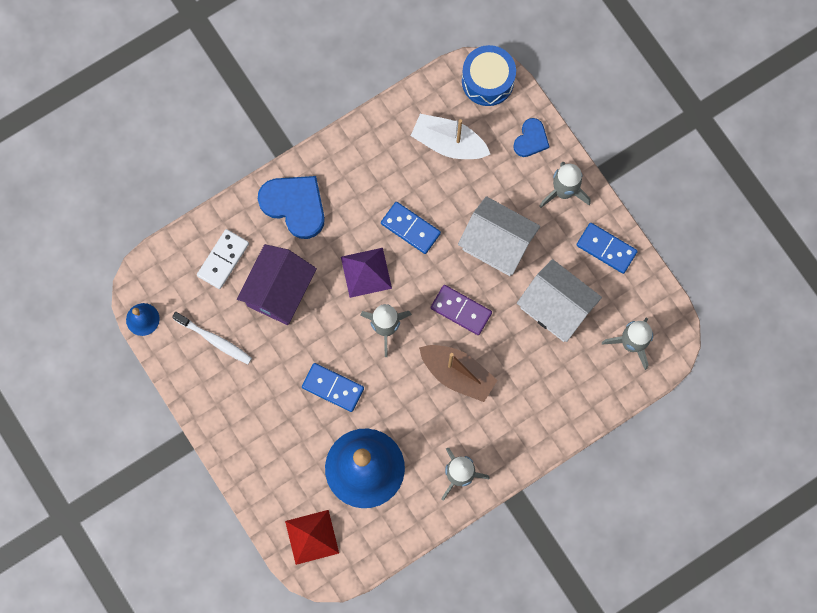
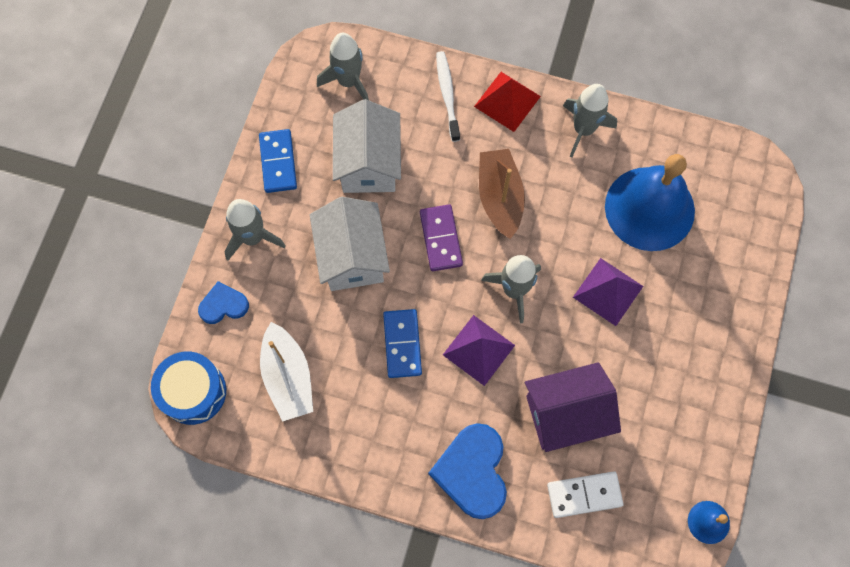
camera: 130 degrees left, 5 degrees down
white toothbrush [172,312,252,364] -> white toothbrush moved to [436,51,460,142]
red pyramid [285,510,339,565] -> red pyramid moved to [474,72,541,132]
blue domino [302,363,364,412] -> purple pyramid [573,258,643,326]

